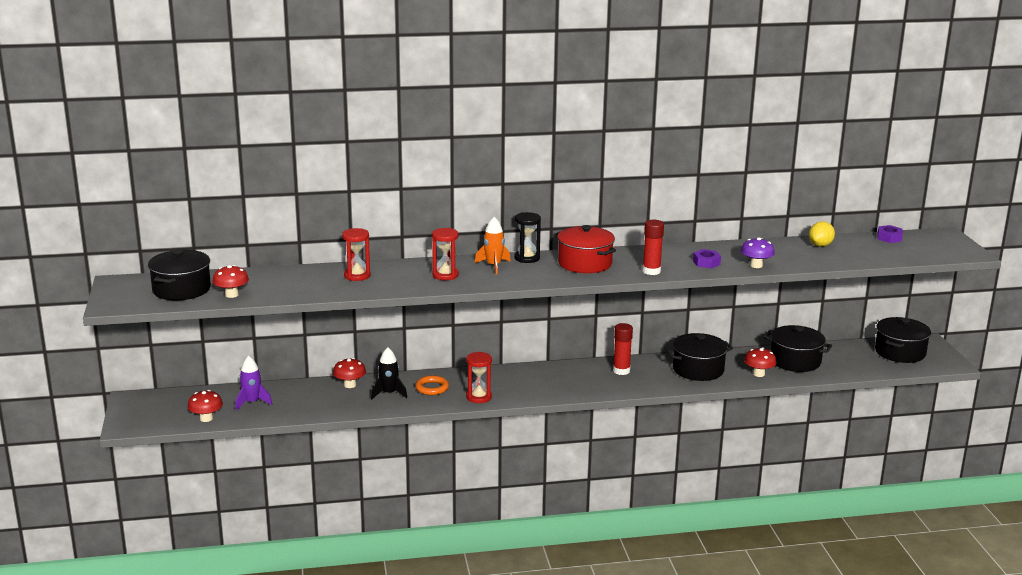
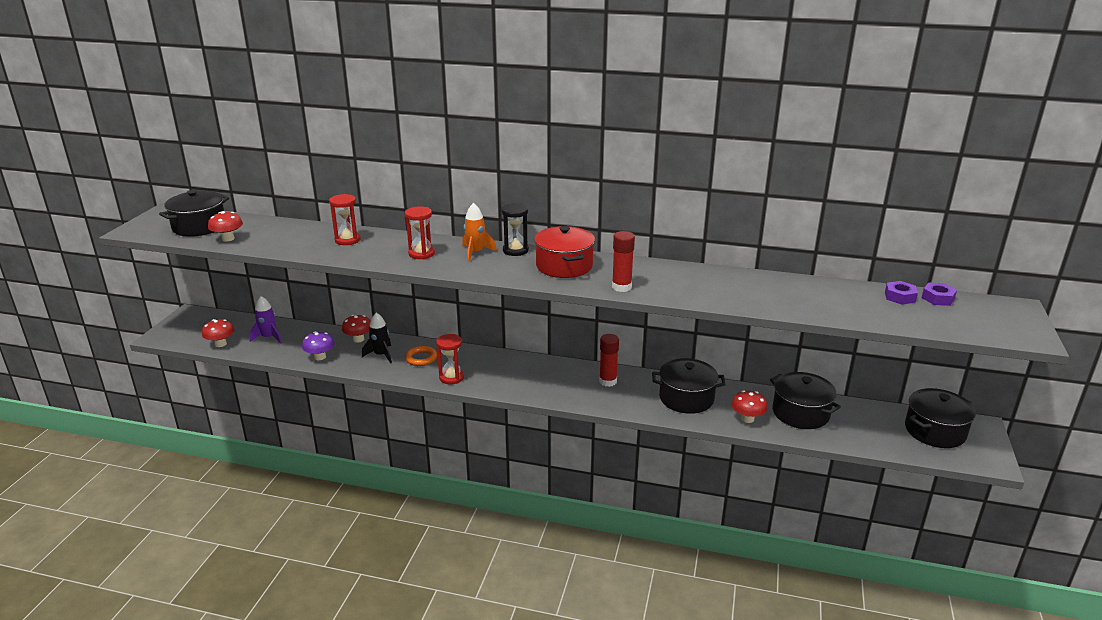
camera: 25 degrees right, 5 degrees up
purple nut [693,249,721,268] -> purple nut moved to [885,281,918,305]
purple mushroom [741,237,775,268] -> purple mushroom moved to [302,331,334,360]
yellow lemon [809,221,835,247] -> none

